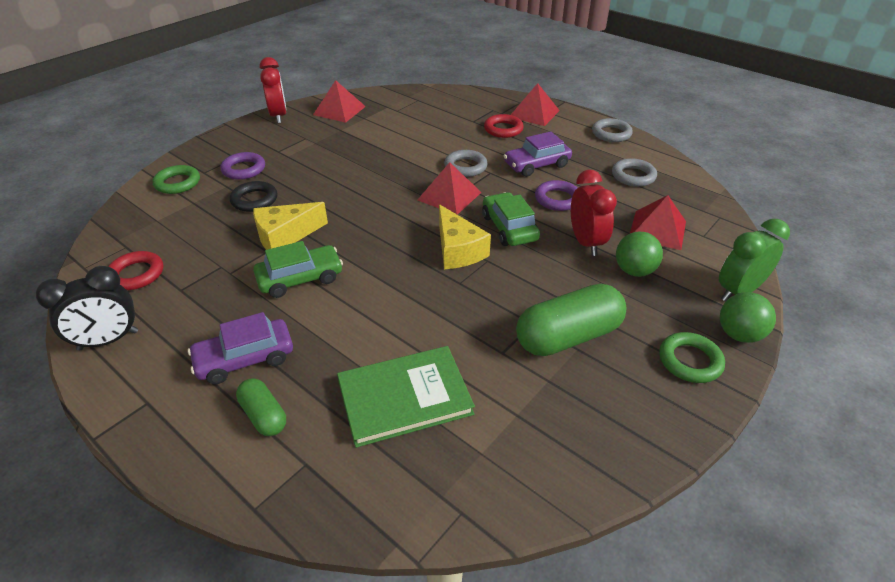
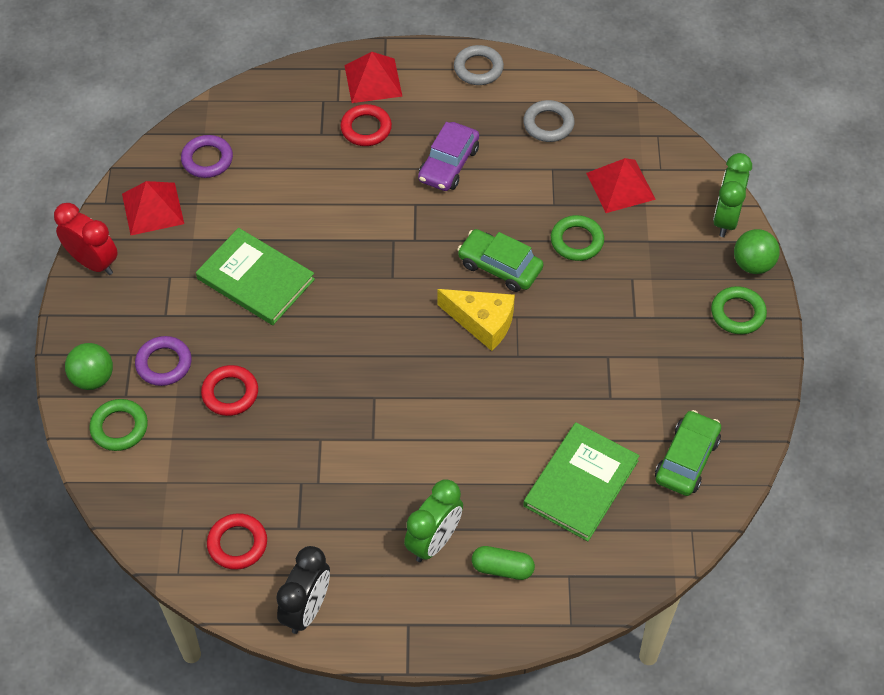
camera: 40 degrees left, 15 degrees up
purple car [188,312,293,384] -> green clock [404,479,463,562]
black ring [230,181,278,212] -> red ring [201,365,258,416]
yellow cheese [253,202,328,250] -> none
green car [253,241,343,298] -> green car moved to [655,410,721,496]
red pyramid [418,162,482,215] -> none
grey ring [444,150,488,177] -> none
green capsule [516,284,627,356] -> none
purple ring [535,180,577,211] -> purple ring moved to [181,135,233,178]
red clock [571,170,617,256] -> green ring [551,215,604,261]
green ball [616,232,663,277] -> green ball moved to [65,343,113,390]
none -> green book [196,228,315,325]

